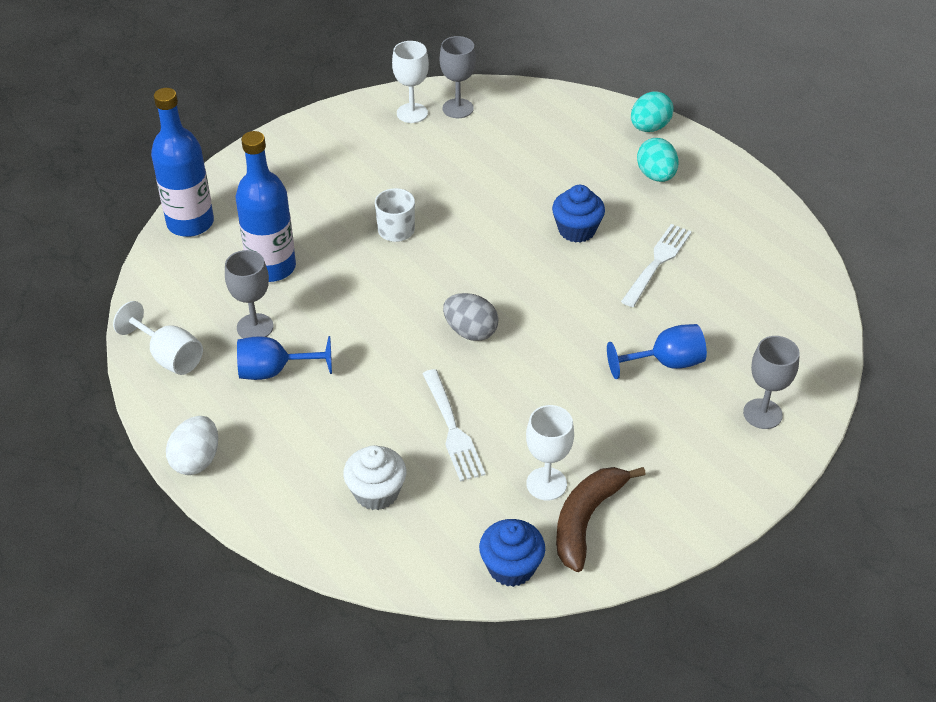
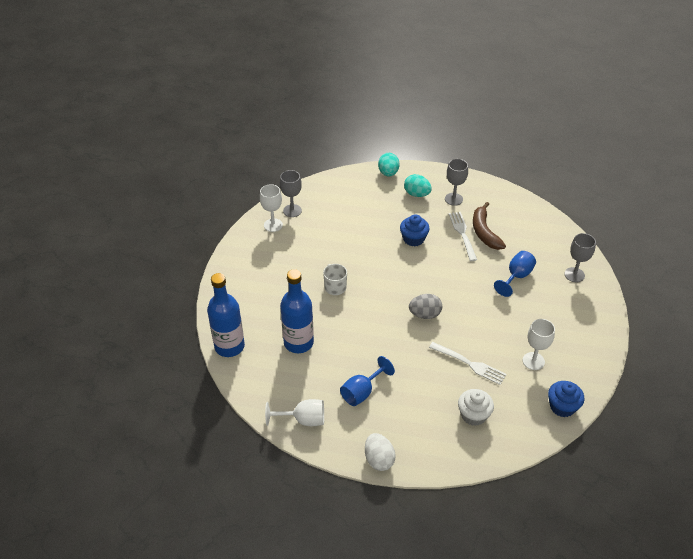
camera: 40 degrees left, 0 degrees up
grey goblet [225,250,273,338] -> grey goblet moved to [445,159,468,206]
brown banana [556,467,646,572] -> brown banana moved to [473,202,506,250]

